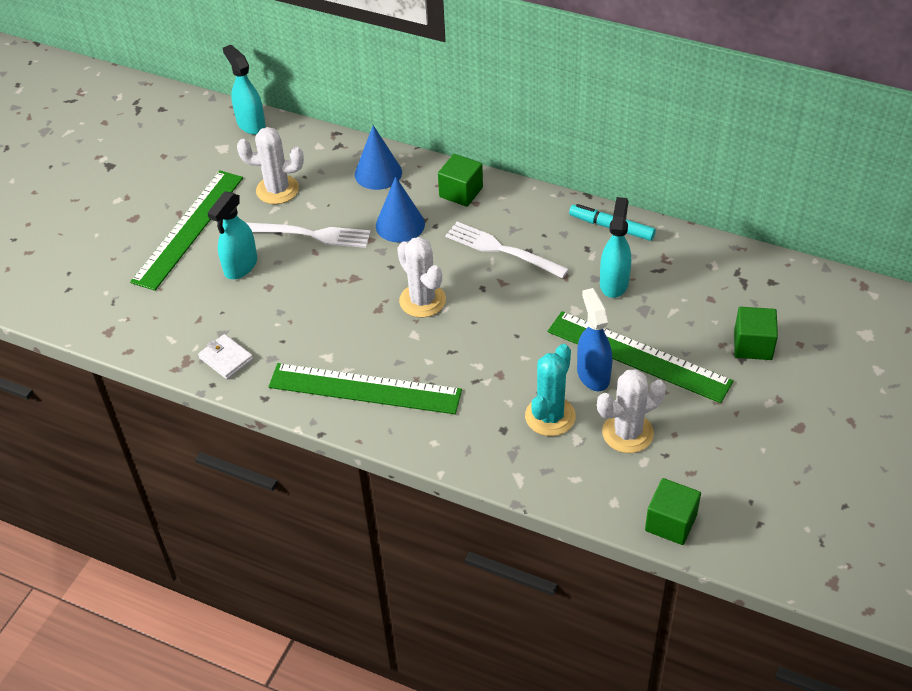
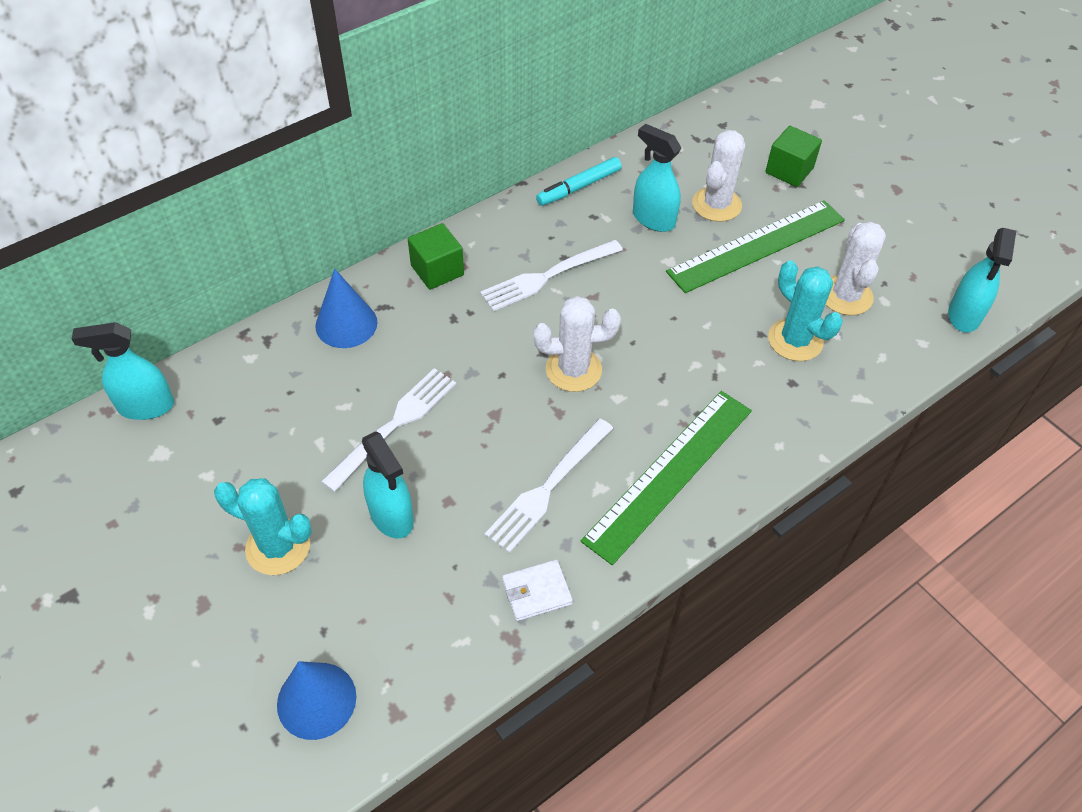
camera: 65 degrees left, 5 degrees up
green ruler [130,170,243,291] -> turquoise cactus [214,478,312,575]
white cactus [237,127,304,204] -> white cactus moved to [692,130,745,222]
blue cone [376,177,425,242] -> blue cone moved to [277,661,356,740]
blue spray bottle [577,288,612,391] -> none
green cube [645,478,701,545] -> turquoise spray bottle [948,228,1016,333]
none -> white fork [485,419,613,553]

